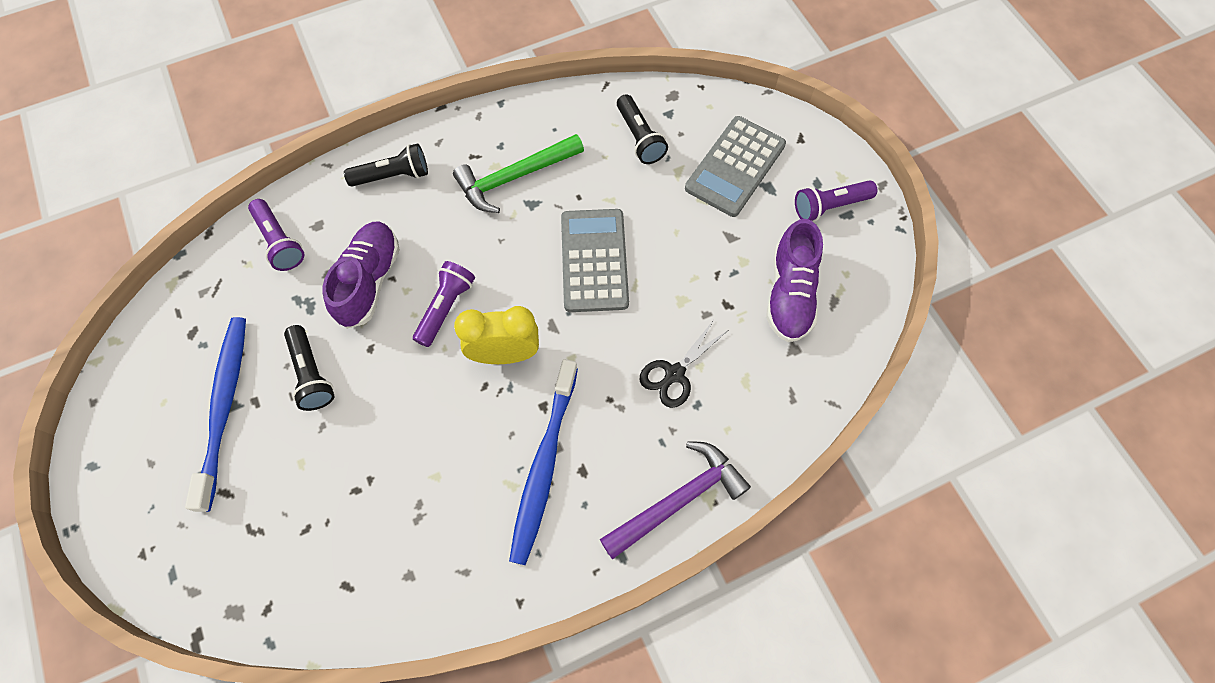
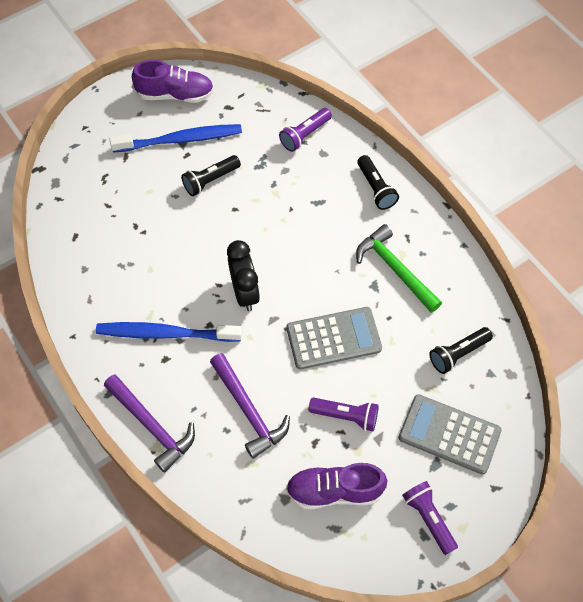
camera: 80 degrees right, 5 degrees down
purple shoe [323,221,400,329] -> purple shoe moved to [132,60,214,103]
purple flashlight [413,261,475,347] -> purple flashlight moved to [309,398,379,431]
yellow clock [454,306,539,364] -> black clock [227,240,260,311]
black scissors [640,321,727,408] -> purple hammer [210,353,290,459]

